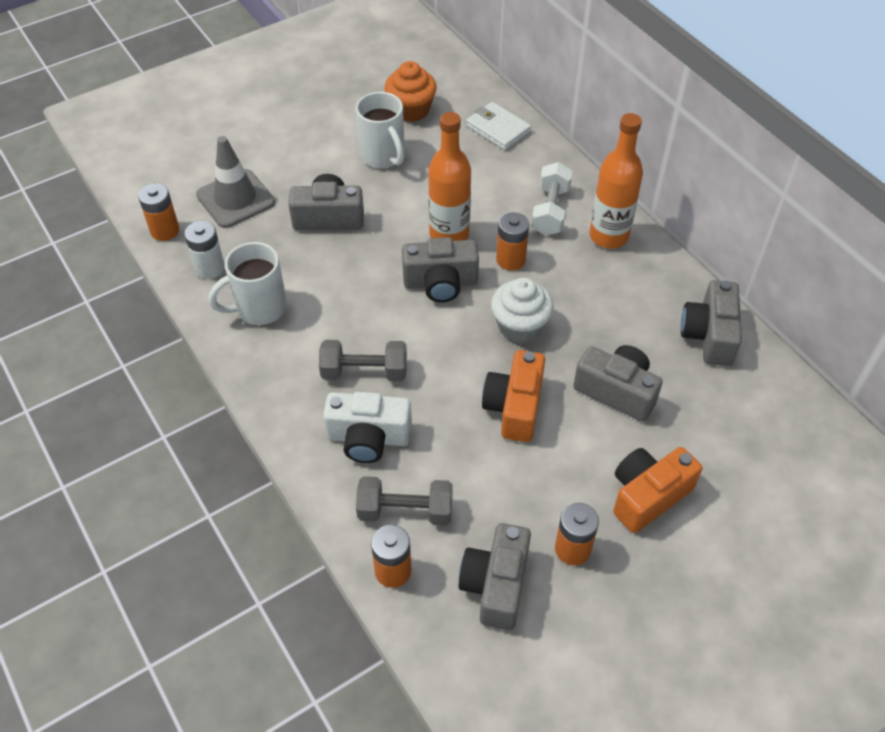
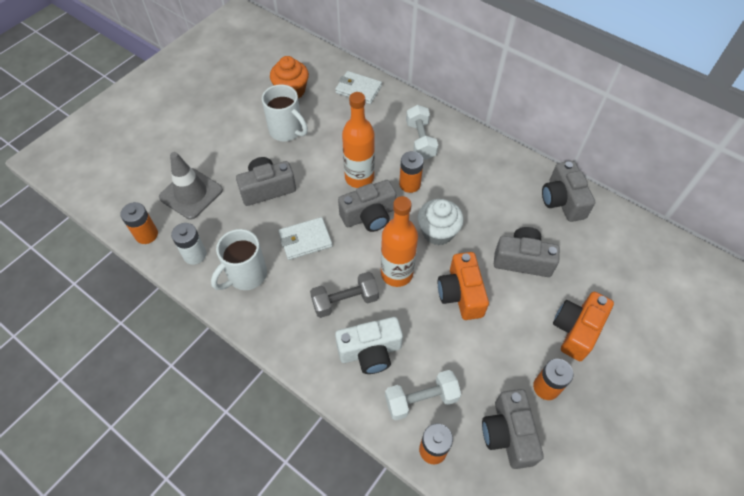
camera: 20 degrees left, 5 degrees up
grey dumbbell [356,476,453,525] -> white dumbbell [385,370,461,420]
orange bottle [589,113,643,249] -> orange bottle moved to [381,196,418,287]
none -> white wallet [279,217,332,260]

